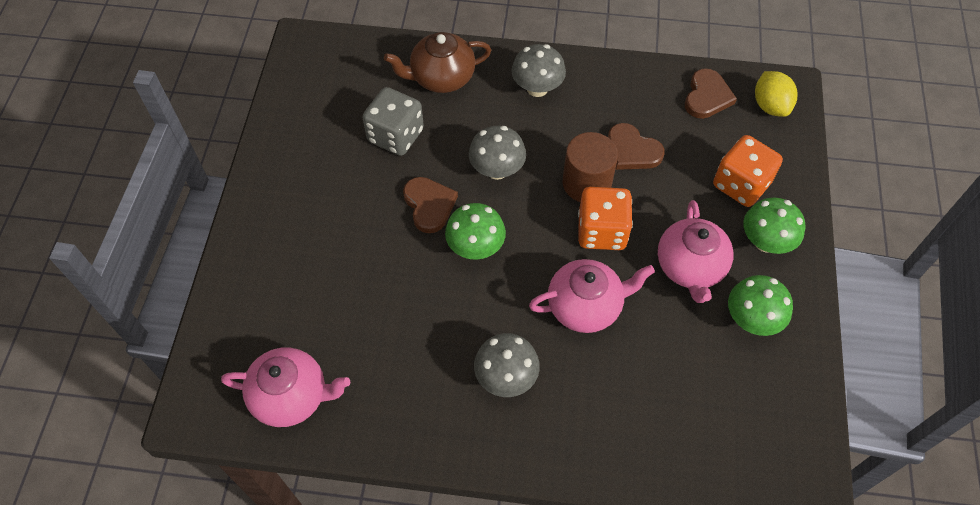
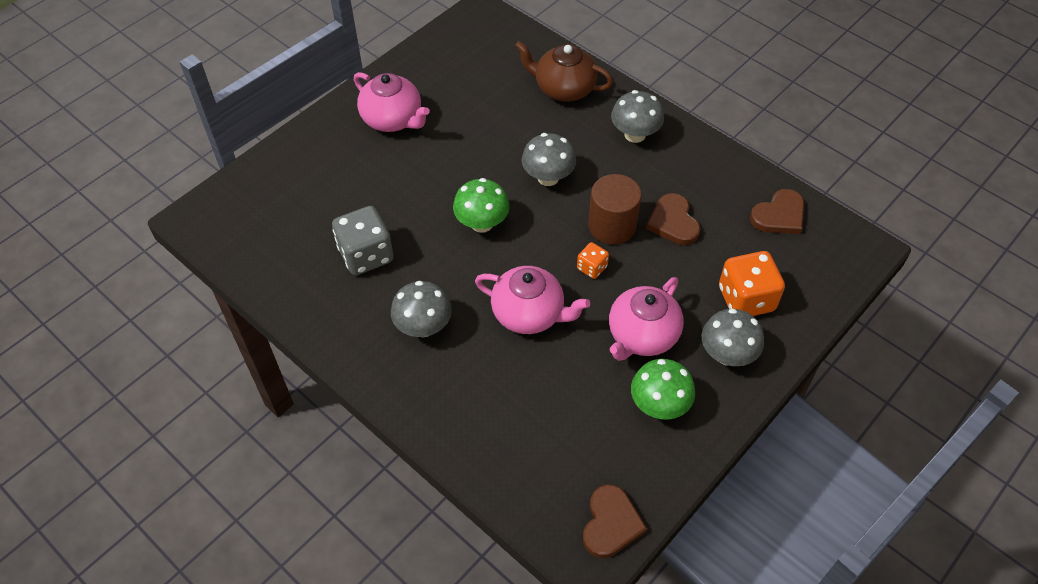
camera: 35 degrees right, 5 degrees down
pink teapot [221,347,350,427] -> pink teapot moved to [354,72,430,132]
grey dice [362,87,424,156] -> grey dice moved to [332,206,394,275]
brown heart [403,177,458,233] -> brown heart moved to [583,484,647,558]
orange dice [578,187,633,250] -> orange dice [577,242,609,279], size x0.51
green mushroom [743,197,805,254] -> grey mushroom [701,308,764,366]
yellow lemon [755,71,798,117] -> none

